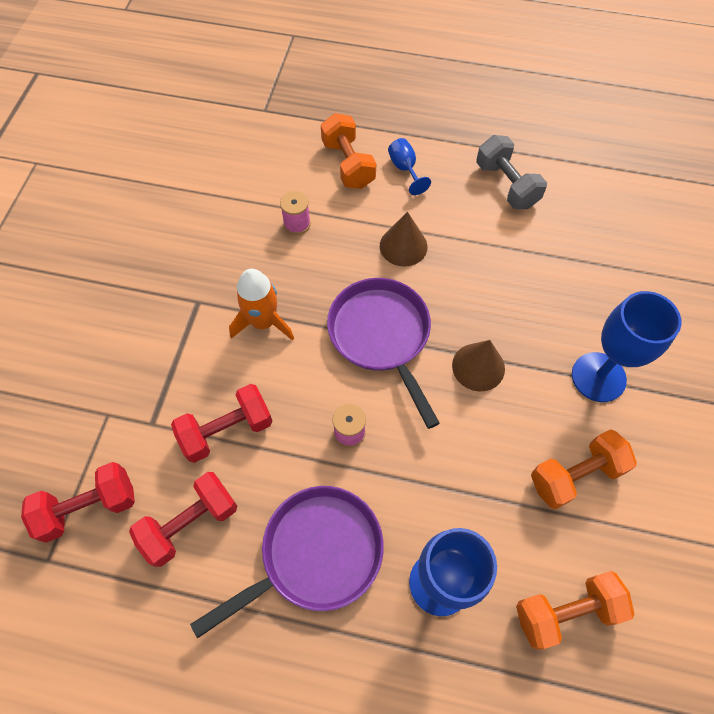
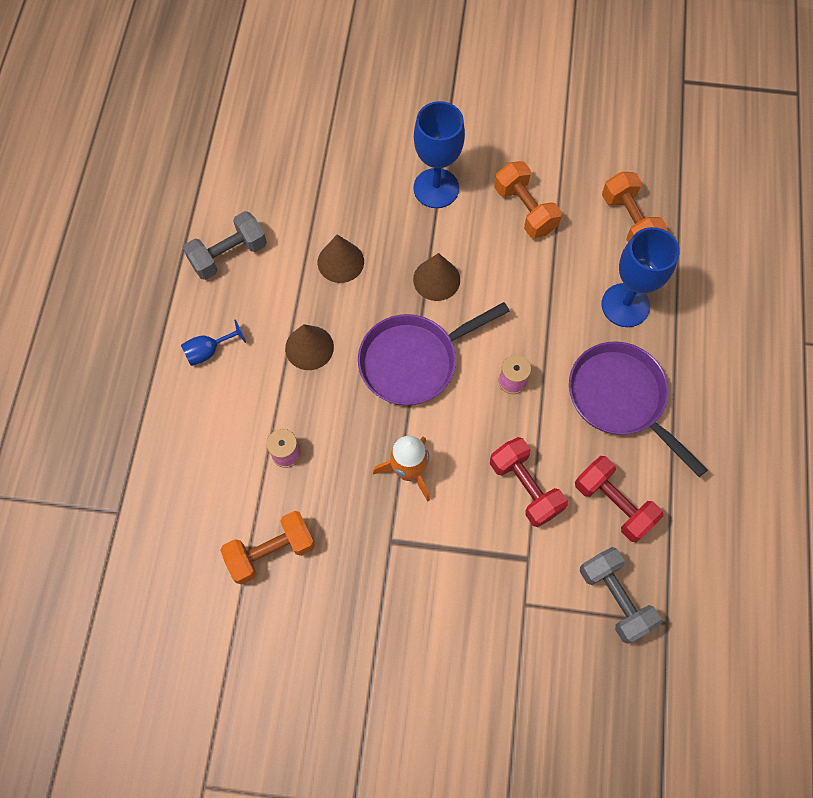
camera: 95 degrees left, 5 degrees up
red dumbbell [21,462,135,543] -> grey dumbbell [580,547,662,644]
orange dumbbell [321,113,376,189] -> orange dumbbell moved to [220,511,315,584]
none -> brown cone [318,235,364,283]

